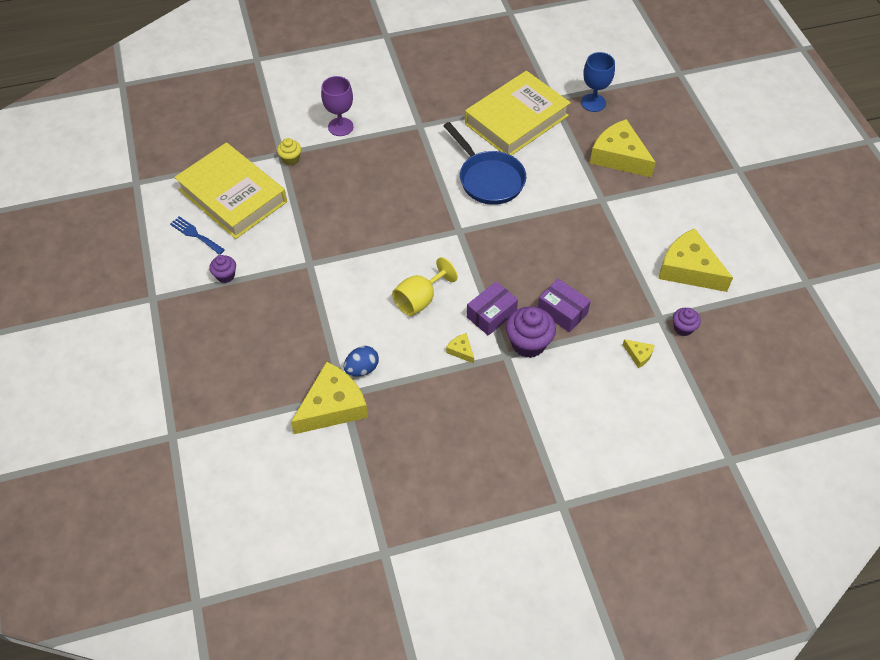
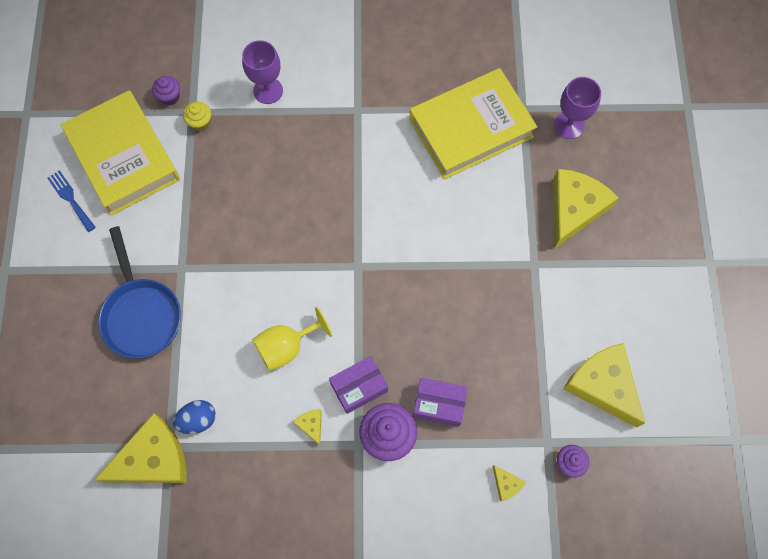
camera: 15 degrees right, 15 degrees up
purple cupcake [209,255,236,283] -> purple cupcake moved to [152,76,180,105]
blue pan [444,122,526,205] -> blue pan moved to [98,226,181,359]
purple box [538,279,591,332] -> purple box turned 45 degrees counterclockwise [413,378,468,427]
blue goblet [581,52,615,112] -> purple goblet [554,77,601,139]
yellow cheese [590,119,656,177] -> yellow cheese turned 60 degrees clockwise [553,169,619,249]

